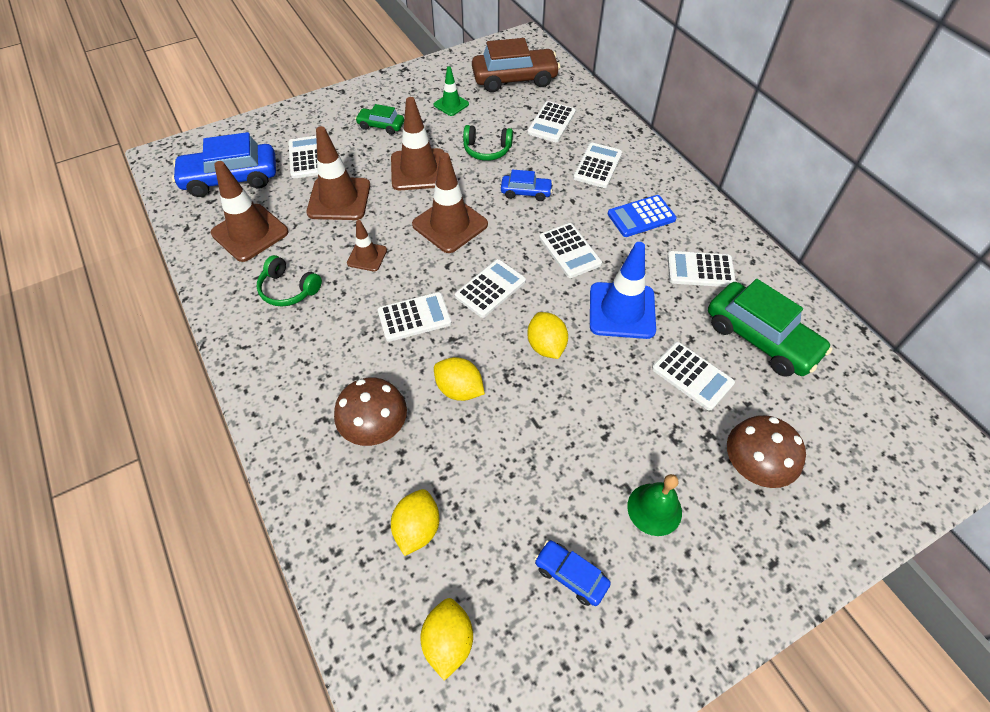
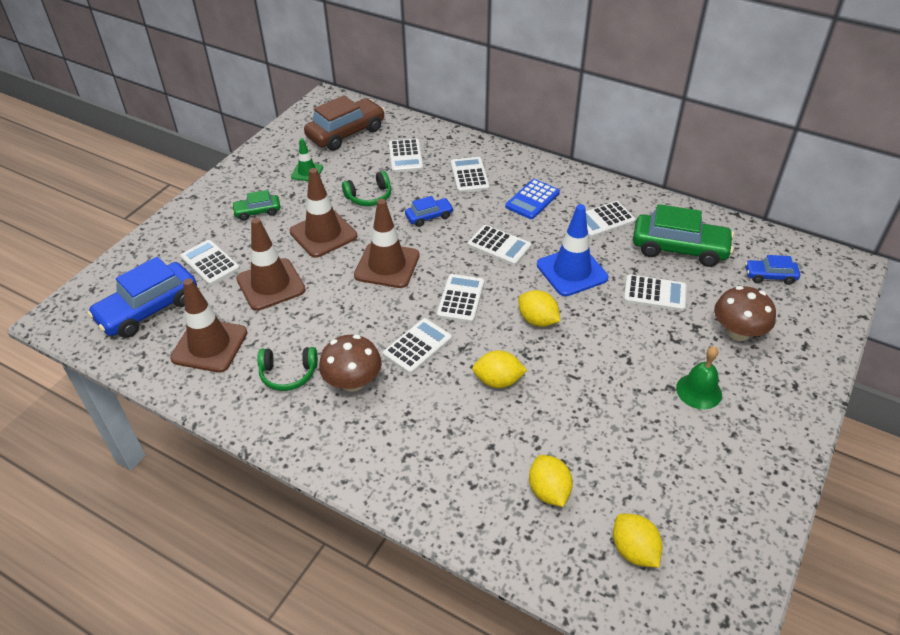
camera: 30 degrees left, 10 degrees down
brown mushroom [334,377,407,446] -> brown mushroom moved to [319,335,382,392]
brown traffic cone [347,220,387,271] -> none
blue car [534,540,611,606] -> blue car moved to [745,255,800,285]

